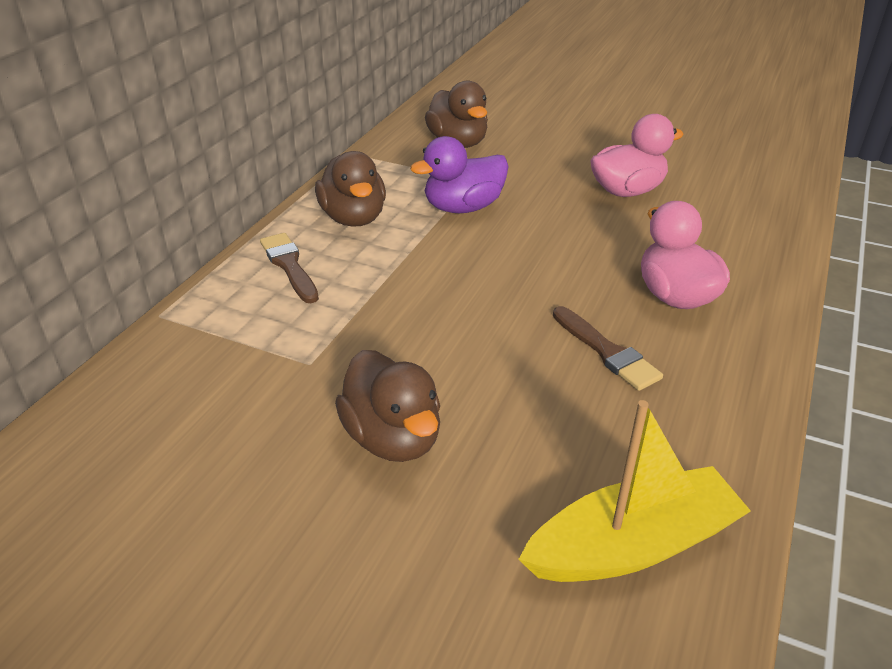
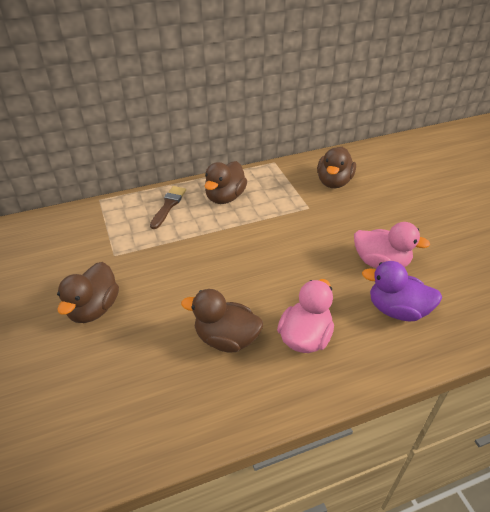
camera: 45 degrees right, 5 degrees up
purple duck [410,136,509,213] -> purple duck moved to [362,261,442,321]
yellow boat [518,400,751,582] -> none
brown brush [553,306,663,391] -> brown duck [181,289,263,352]

